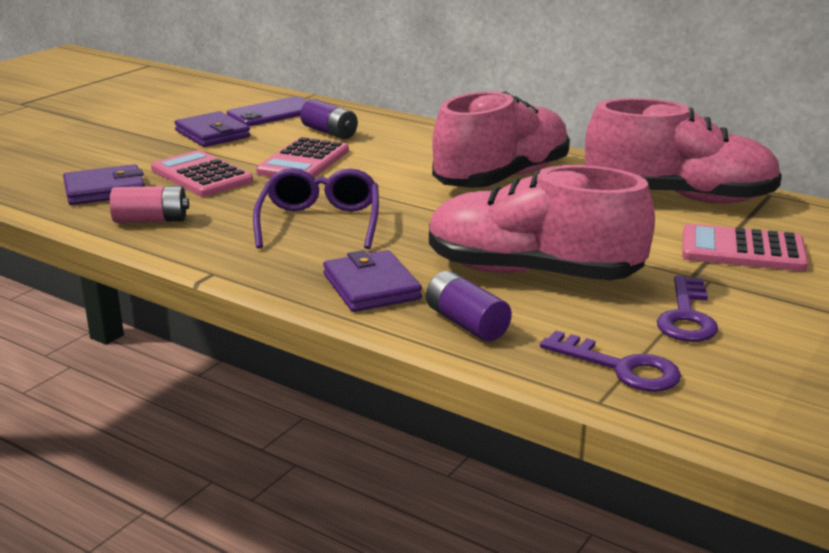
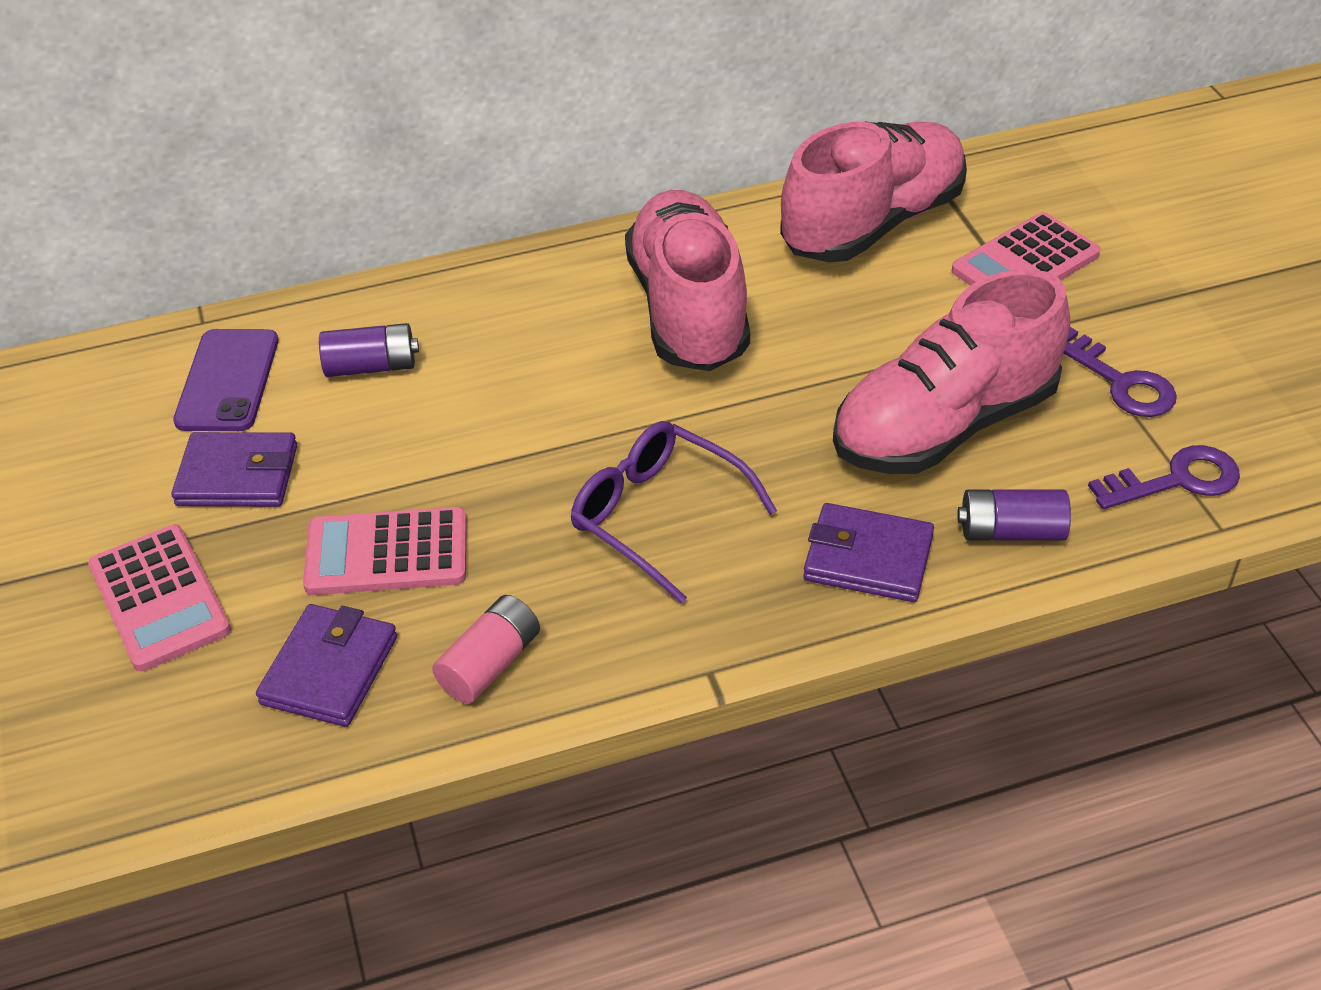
camera: 50 degrees left, 20 degrees up
pink calculator [256,137,349,178] -> pink calculator moved to [88,525,231,671]

